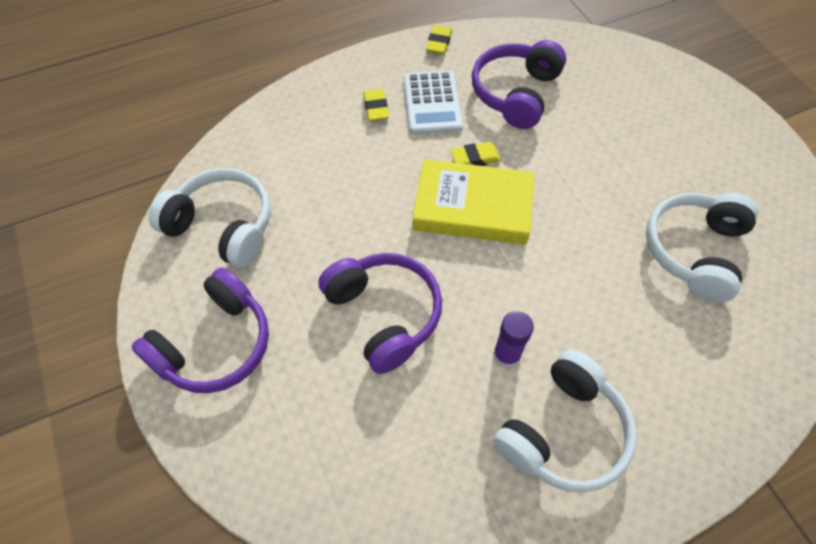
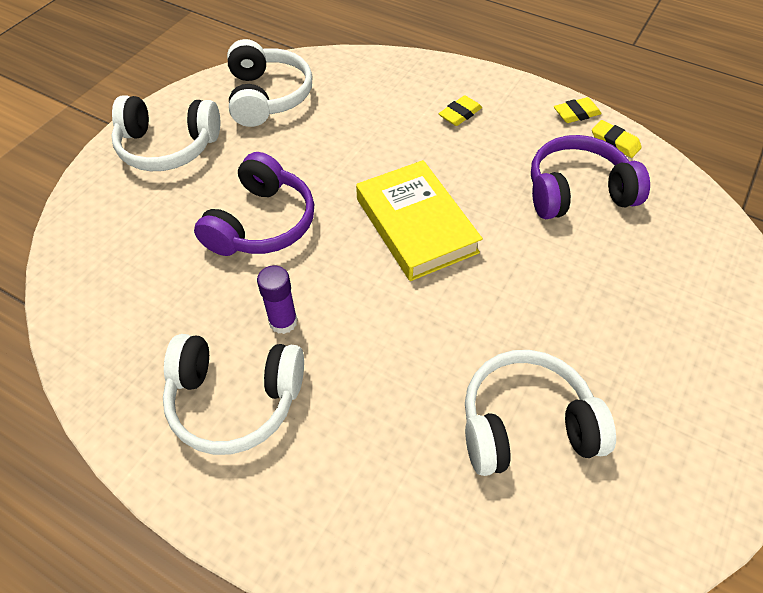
camera: 55 degrees right, 5 degrees down
purple headphones [132,267,269,393] -> white headphones [111,95,220,171]
white calculator [404,70,463,135] -> none
yellow eraser [450,142,501,166] -> yellow eraser moved to [592,120,642,158]

